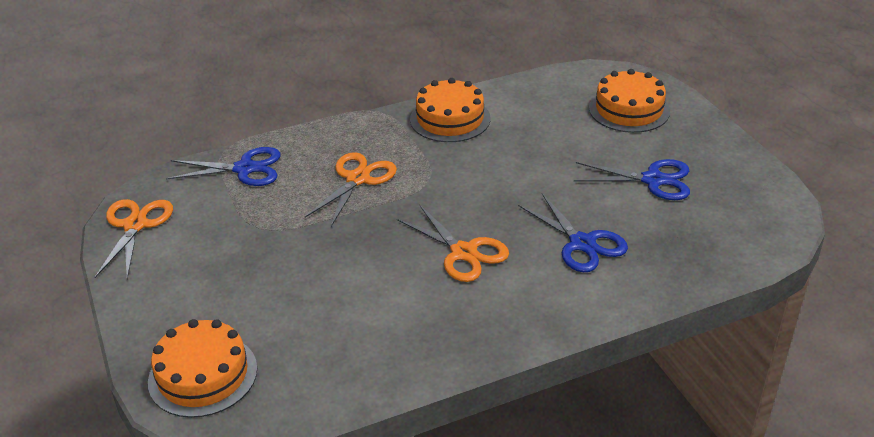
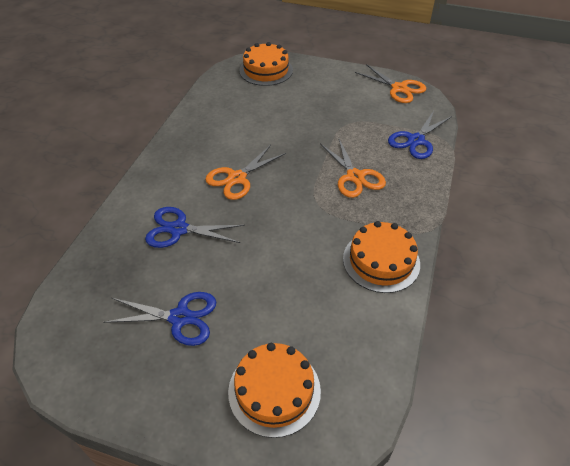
camera: 130 degrees right, 10 degrees up
orange scissors [397,204,509,282] -> orange scissors turned 45 degrees counterclockwise [205,145,286,200]
blue scissors [574,159,690,200] -> blue scissors turned 135 degrees counterclockwise [103,292,216,346]

